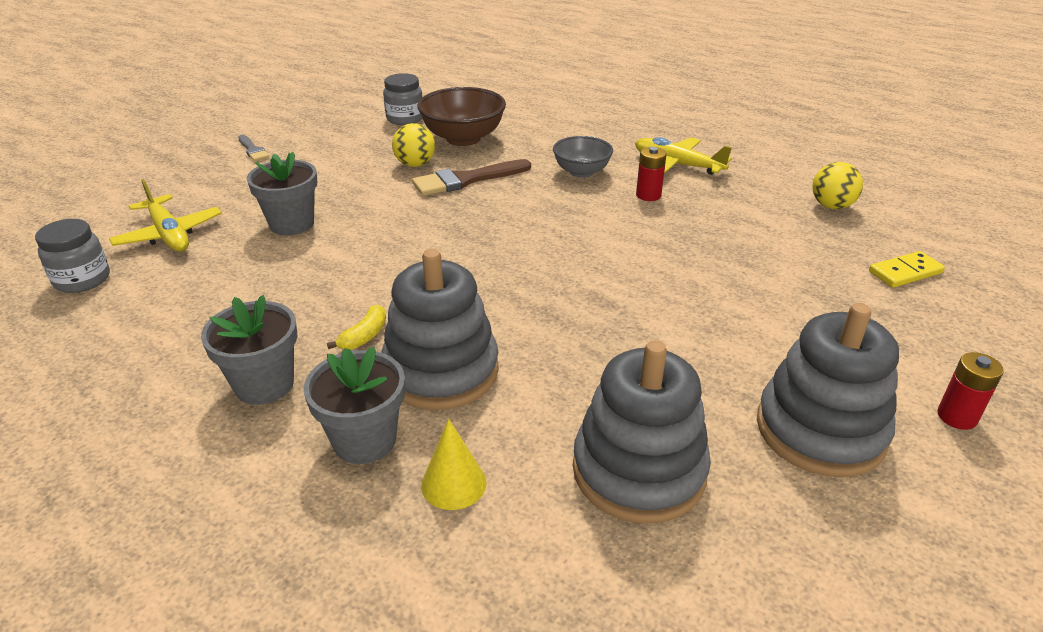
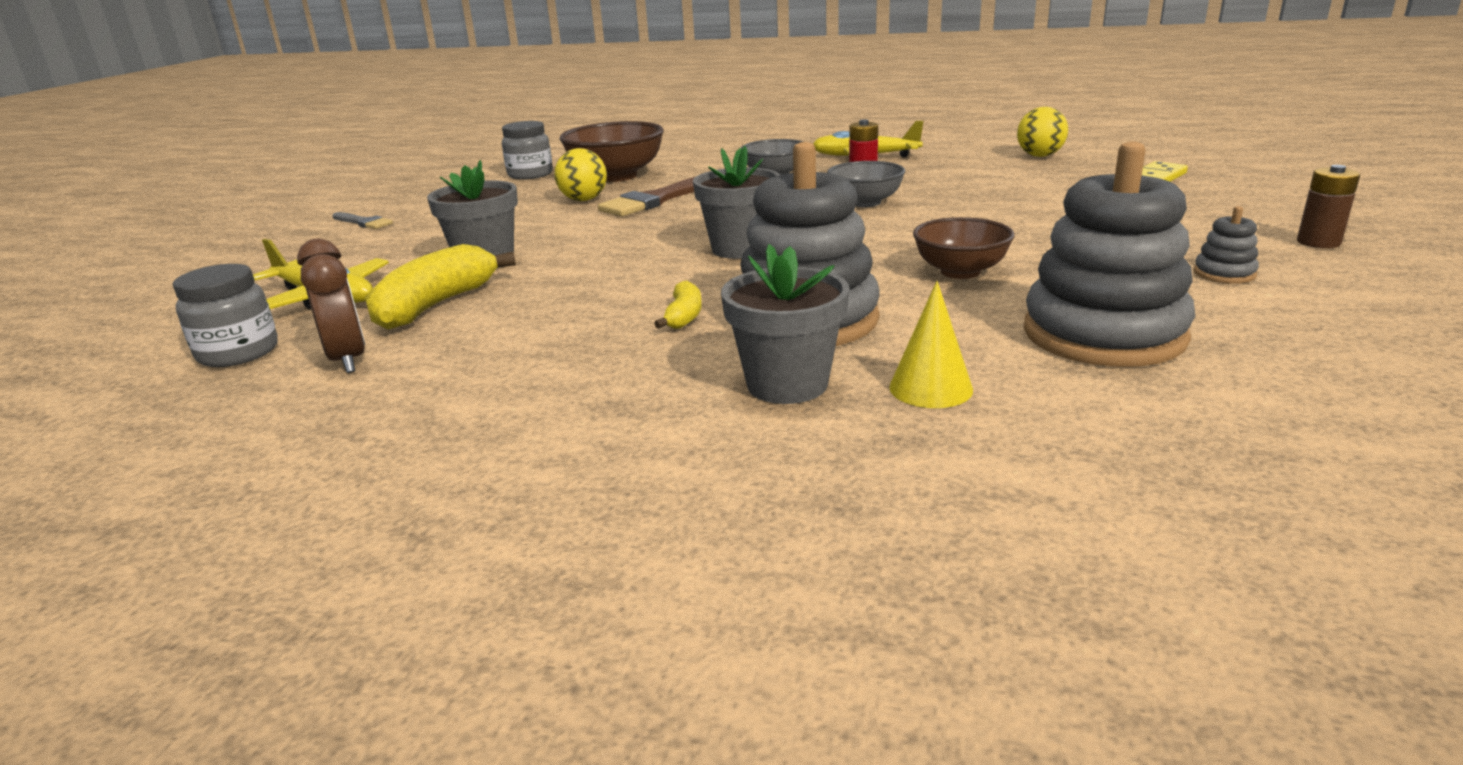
camera: 20 degrees left, 10 degrees down
grey flower pot [201,295,298,405] -> grey flower pot moved to [693,146,780,259]
grey stacking toy [757,303,899,477] -> grey stacking toy [1194,206,1259,284], size x0.41
red battery [937,352,1004,430] -> brown battery [1297,165,1360,248]
none -> brown clock [297,239,365,373]
none -> yellow banana [365,244,516,329]
none -> grey bowl [827,161,906,207]
none -> brown bowl [913,217,1015,279]

